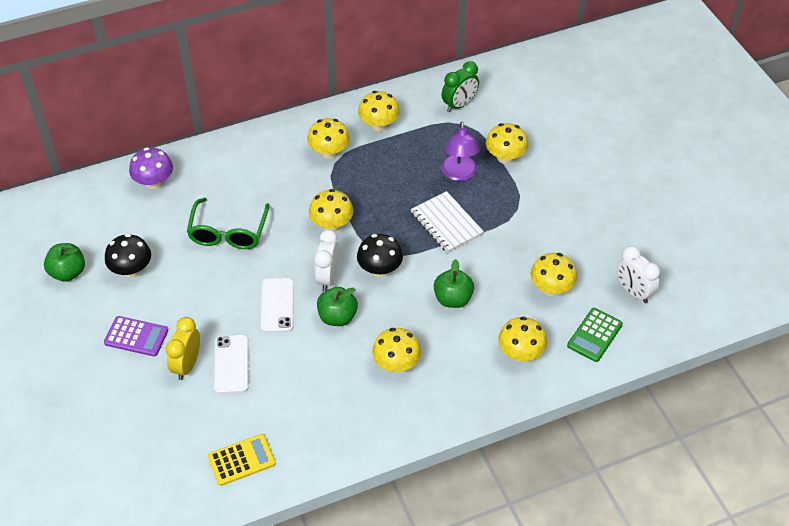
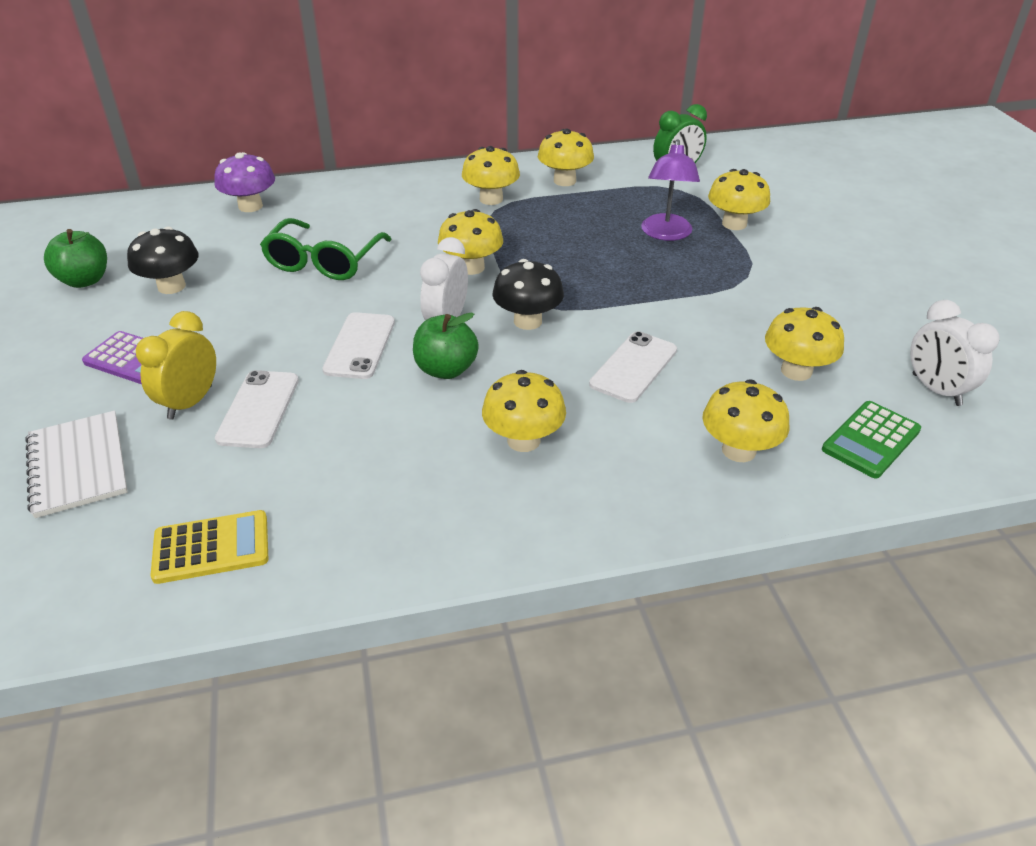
camera: 10 degrees right, 10 degrees down
white notebook [411,191,484,253] -> white notebook moved to [25,411,128,518]
green apple [434,259,474,308] -> white phone [589,331,677,403]

